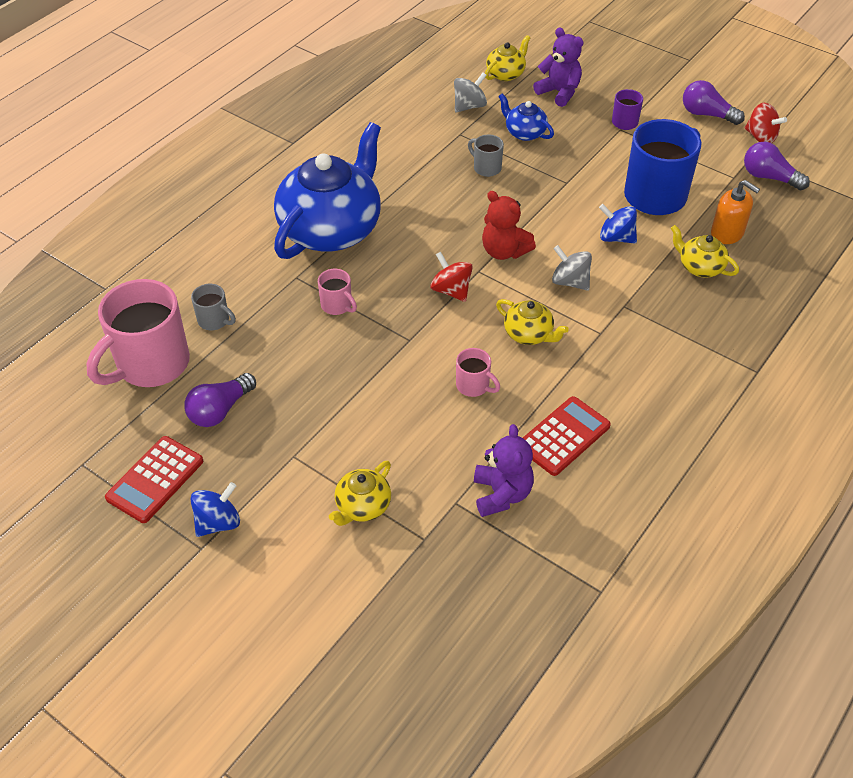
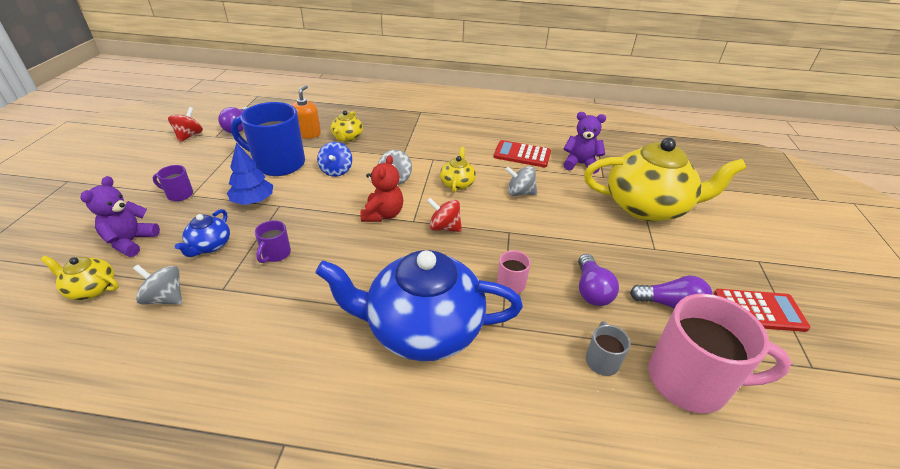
camera: 120 degrees left, 10 degrees down
blue spinning top [191,482,240,537] -> none
yellow teapot [329,461,391,526] -> yellow teapot [584,138,746,222], size x2.29
red spinning top [430,252,473,302] -> red spinning top turned 90 degrees clockwise [427,198,462,232]
pink mug [456,348,500,397] -> grey spinning top [505,166,537,196]
grey mug [468,135,504,177] -> purple mug [255,220,291,263]
purple teddy bear [474,424,534,517] -> purple teddy bear turned 45 degrees clockwise [563,112,606,174]
purple light bulb [683,80,745,125] -> purple light bulb moved to [578,254,619,306]
none -> blue tree [227,143,273,205]

